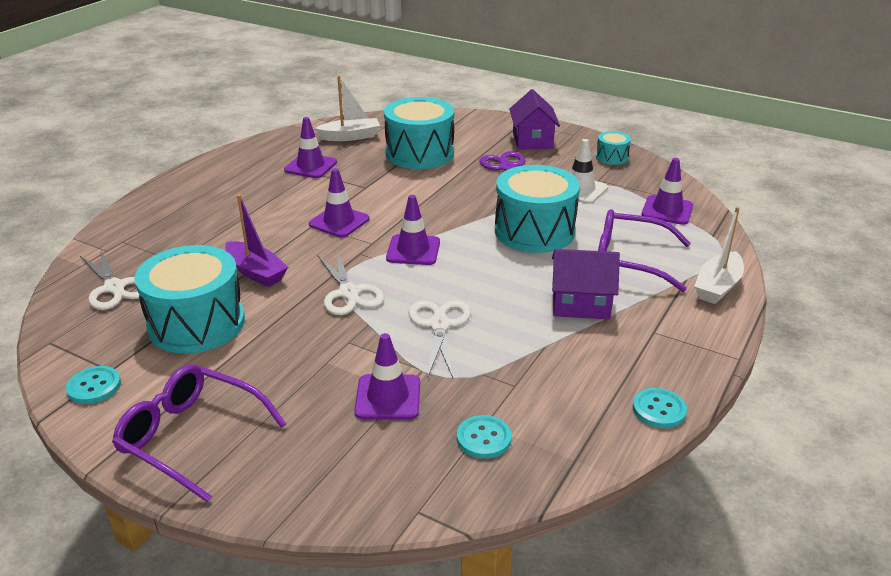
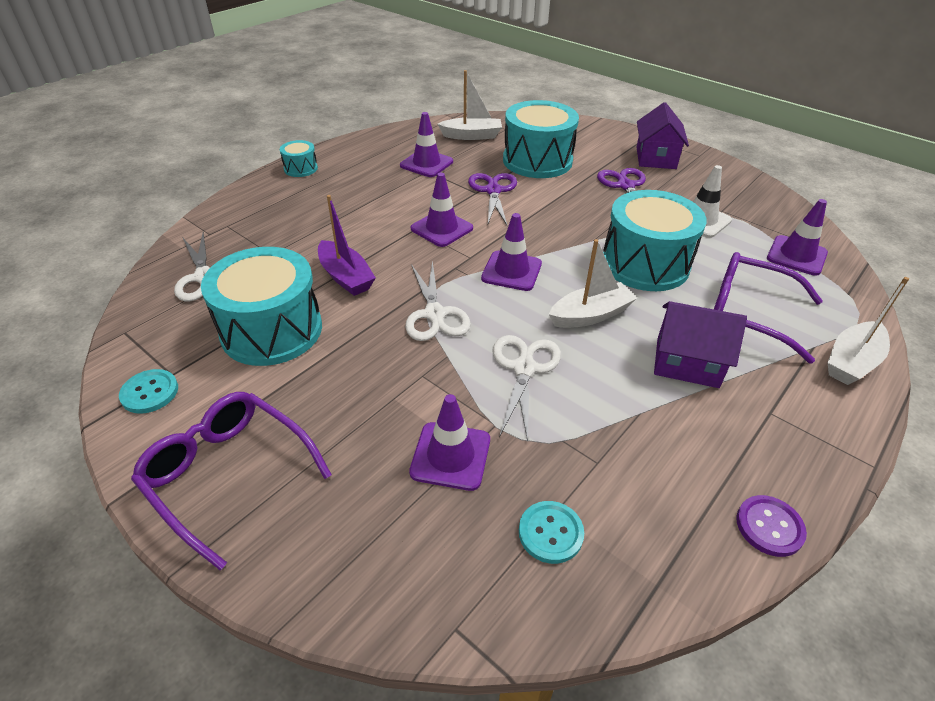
camera: 10 degrees right, 10 degrees up
turquoise drum [596,131,631,165] -> turquoise drum moved to [280,140,318,177]
turquoise button [633,388,687,428] -> purple button [736,495,807,557]
none -> purple scissors [468,173,517,226]
none -> white boat [549,239,637,328]

